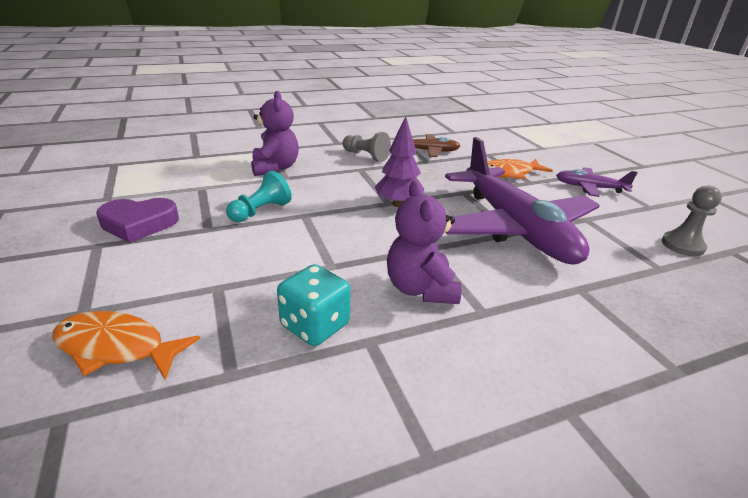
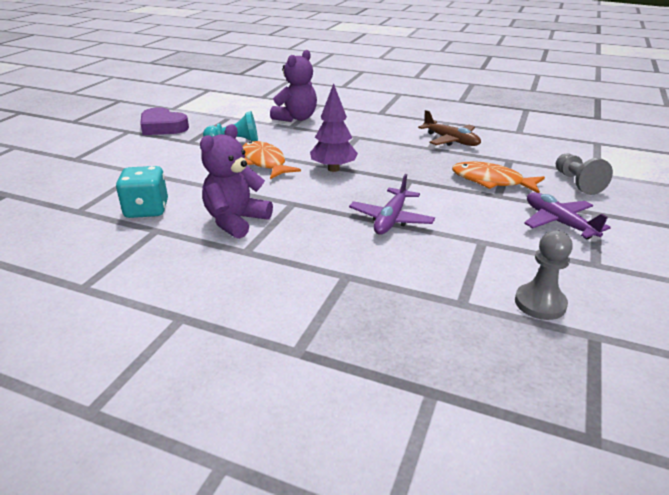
camera: 45 degrees right, 0 degrees up
orange fish [52,311,200,380] -> orange fish moved to [242,141,301,179]
grey pawn [343,132,391,162] -> grey pawn moved to [556,154,613,195]
purple plane [445,137,600,264] -> purple plane [349,174,435,234], size x0.46

